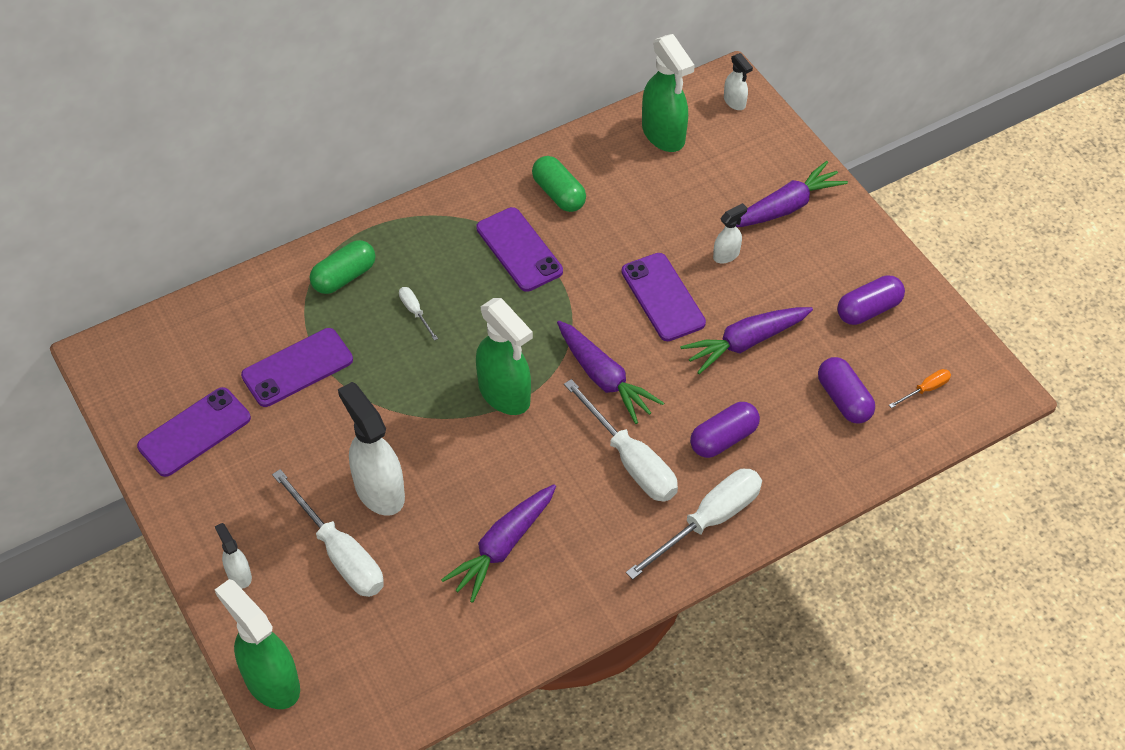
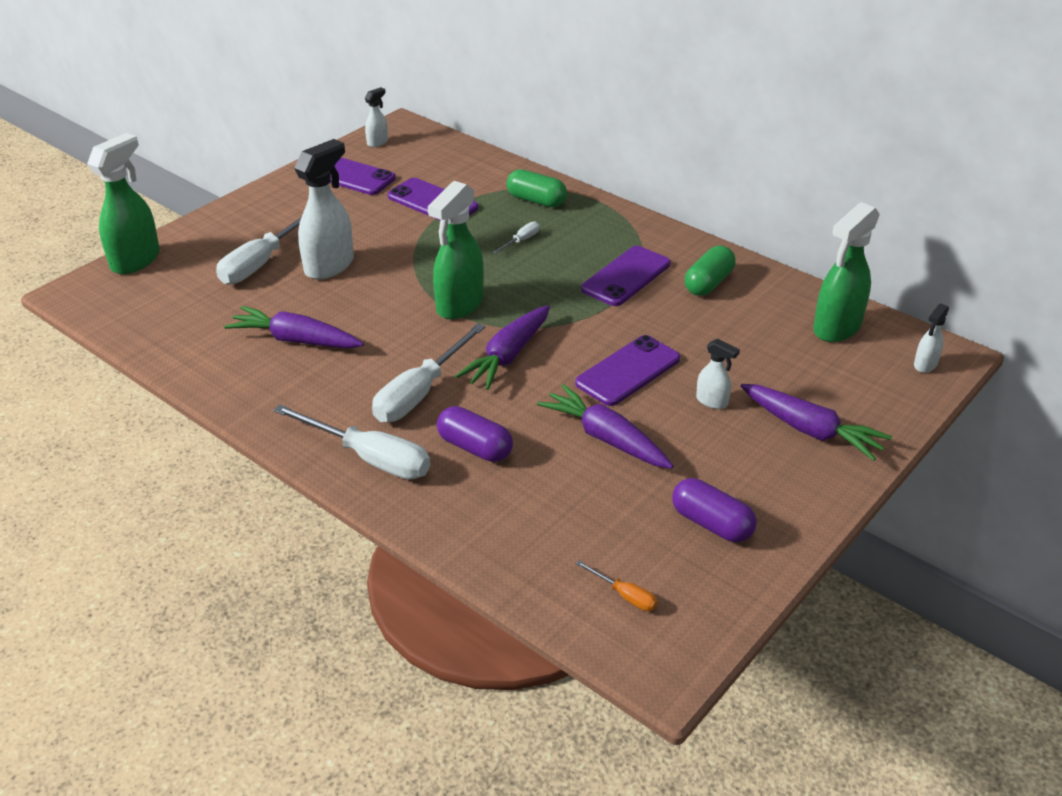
camera: 70 degrees right, 15 degrees down
white spray bottle [215,523,252,588] -> white spray bottle moved to [365,87,388,147]
purple capsule [818,357,875,424] -> none

